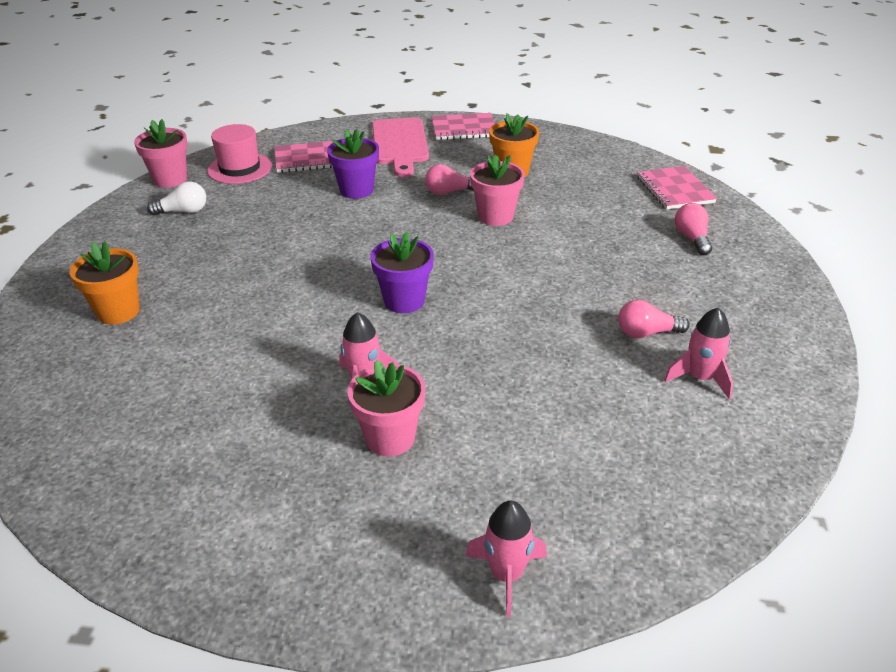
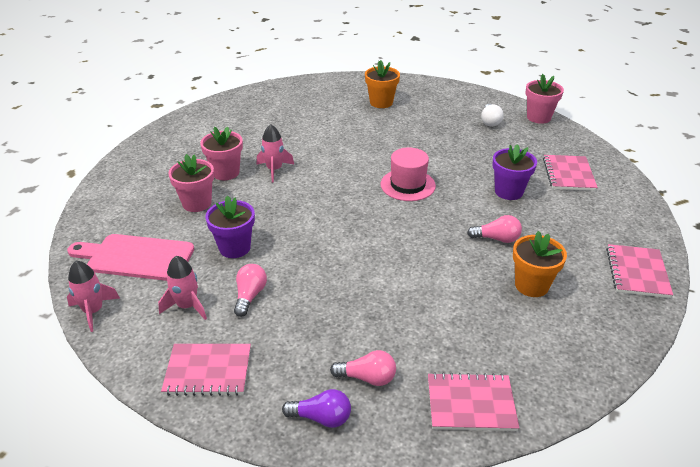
camera: 105 degrees right, 0 degrees up
pink hat [207,124,272,184] -> pink hat moved to [381,148,436,201]
purple flower pot [370,232,434,313] -> purple flower pot moved to [205,196,255,258]
pink cutting board [372,118,429,177] -> pink cutting board moved to [67,234,194,281]
pink light bulb [425,164,474,195] -> pink light bulb turned 90 degrees clockwise [467,215,522,243]
pink rocket [465,501,547,617] -> pink rocket moved to [67,261,120,332]
pink flower pot [470,155,525,226] -> pink flower pot moved to [168,154,214,212]
none -> pink notebook [161,344,251,396]
none -> purple light bulb [282,389,351,428]

